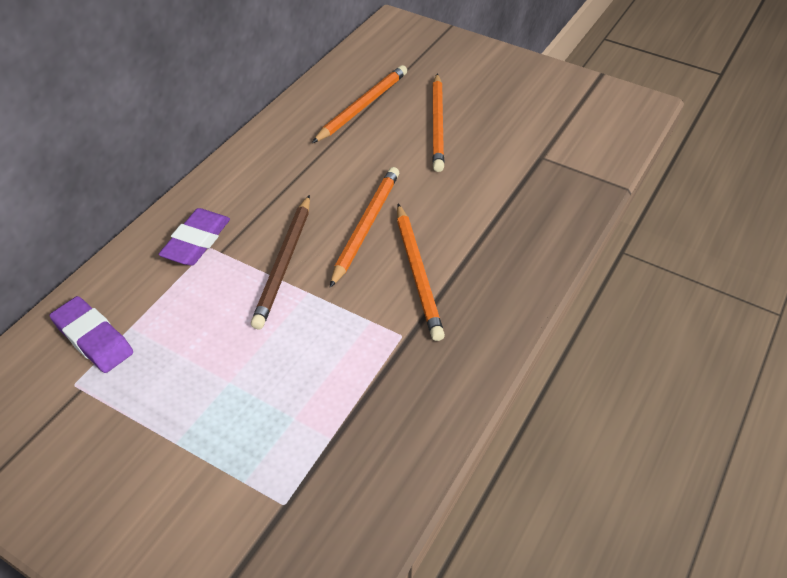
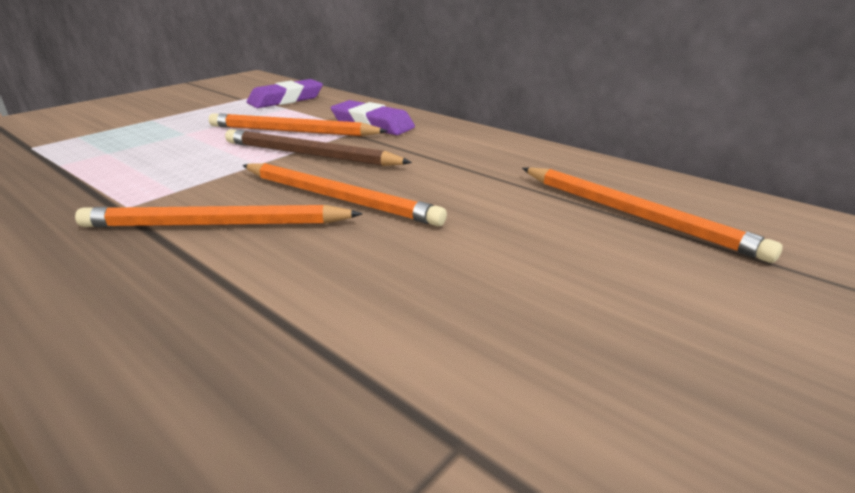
camera: 100 degrees right, 20 degrees down
orange pencil [432,73,444,172] -> orange pencil moved to [209,113,388,136]

